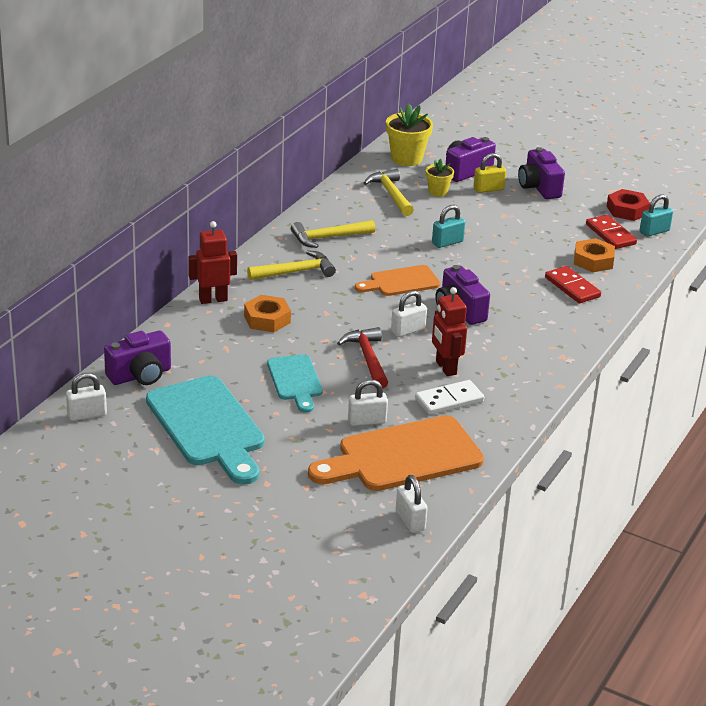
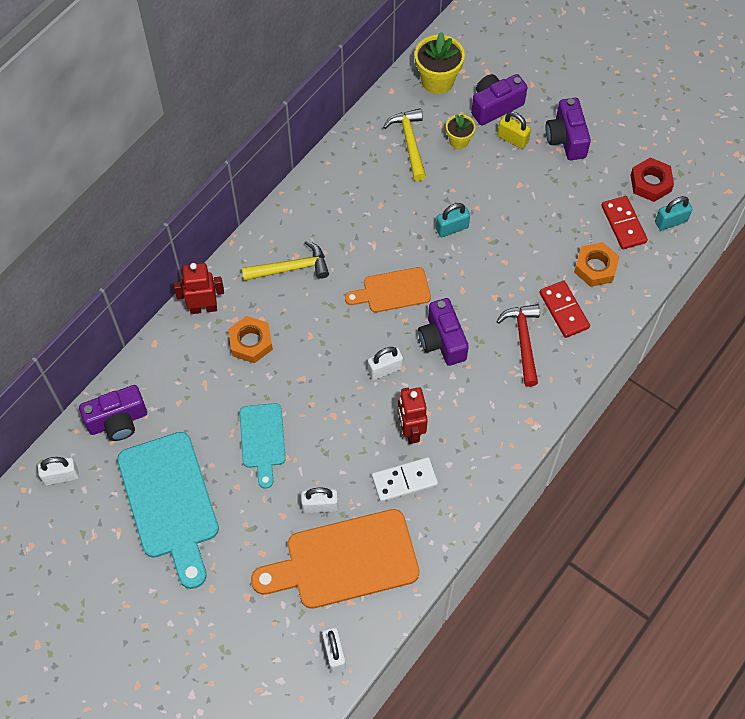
camera: 10 degrees right, 30 degrees up
yellow hammer [291,220,375,248] -> none
red hammer [337,327,388,389] -> red hammer moved to [496,304,540,387]
yellow padlock [473,153,506,193] -> yellow padlock turned 45 degrees clockwise [497,112,531,149]

